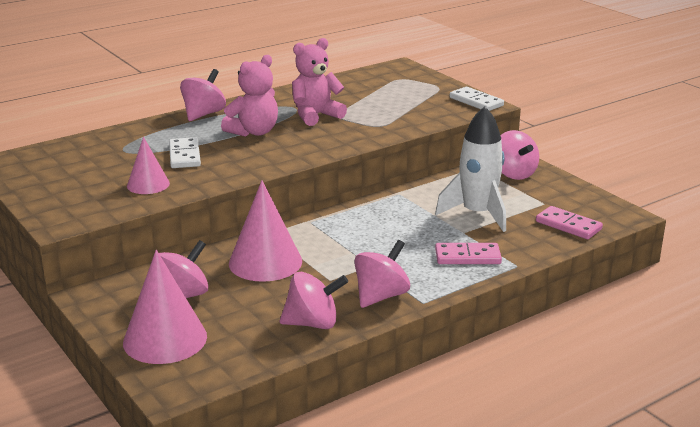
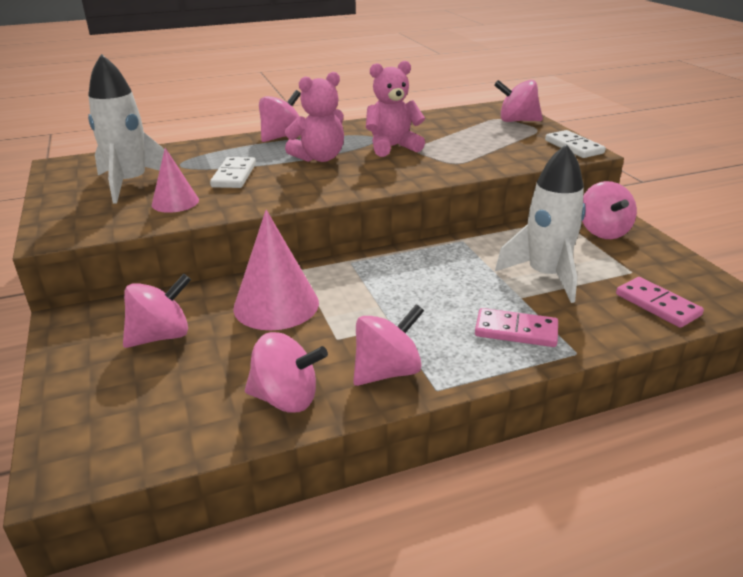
camera: 15 degrees right, 5 degrees up
pink cone [123,250,207,364] -> none
none -> white rocket [88,54,164,204]
none -> pink spinning top [494,80,543,122]

